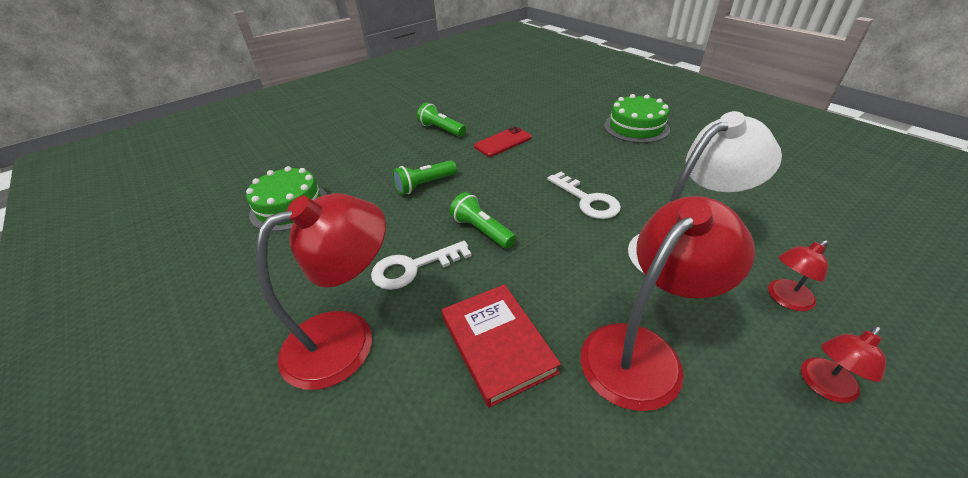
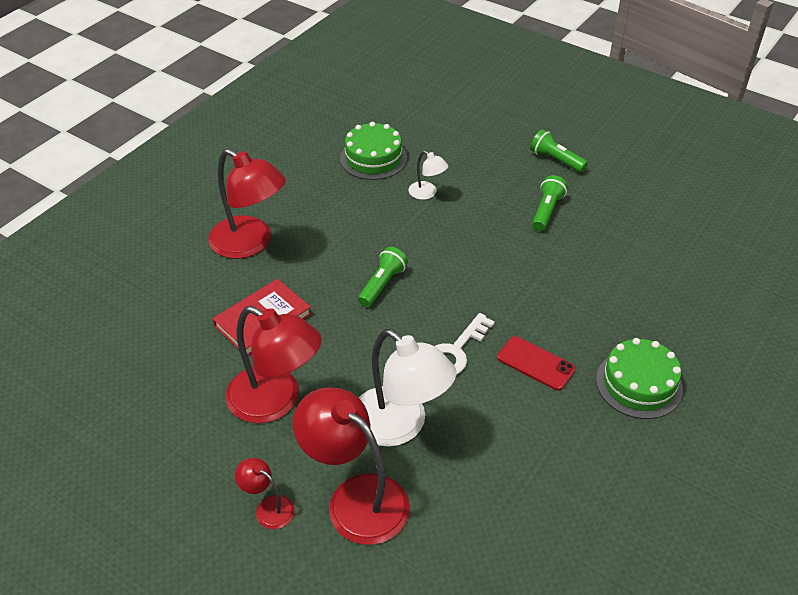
camera: 70 degrees right, 5 degrees up
white key [371,241,472,290] -> none
green flashlight [392,160,457,195] -> green flashlight moved to [530,129,588,173]
red phone [474,126,532,157] -> red phone moved to [497,336,576,391]
red lamp [768,240,828,311] -> red lamp [293,387,410,545], size x2.10
none -> white lamp [408,151,448,200]

